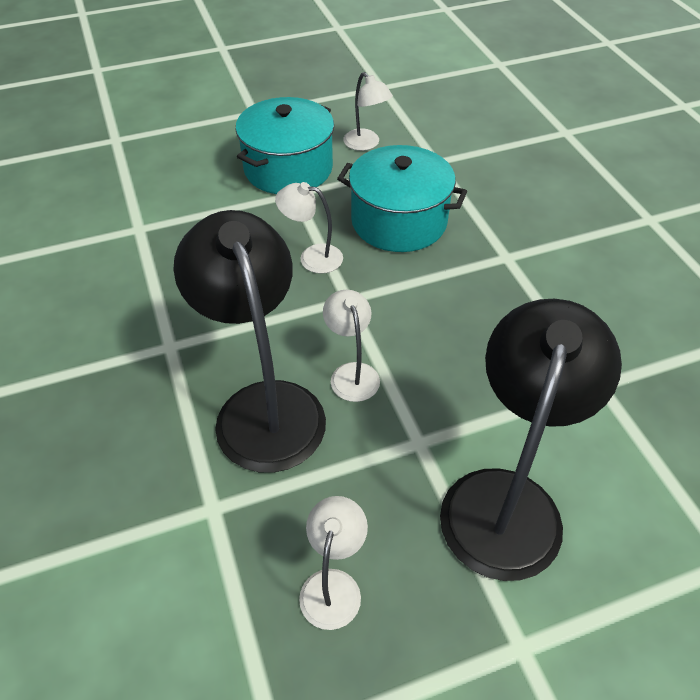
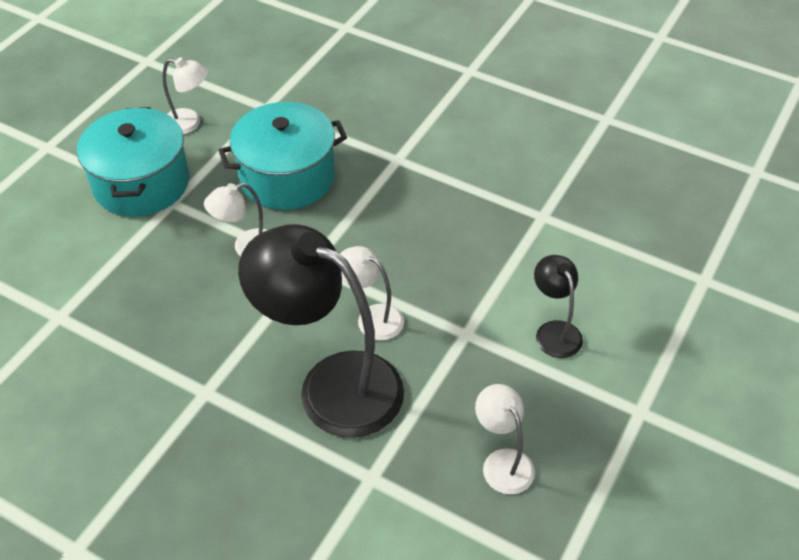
camera: 40 degrees left, 0 degrees up
black lamp [440,299,622,581] -> black lamp [534,255,583,358], size x0.47

